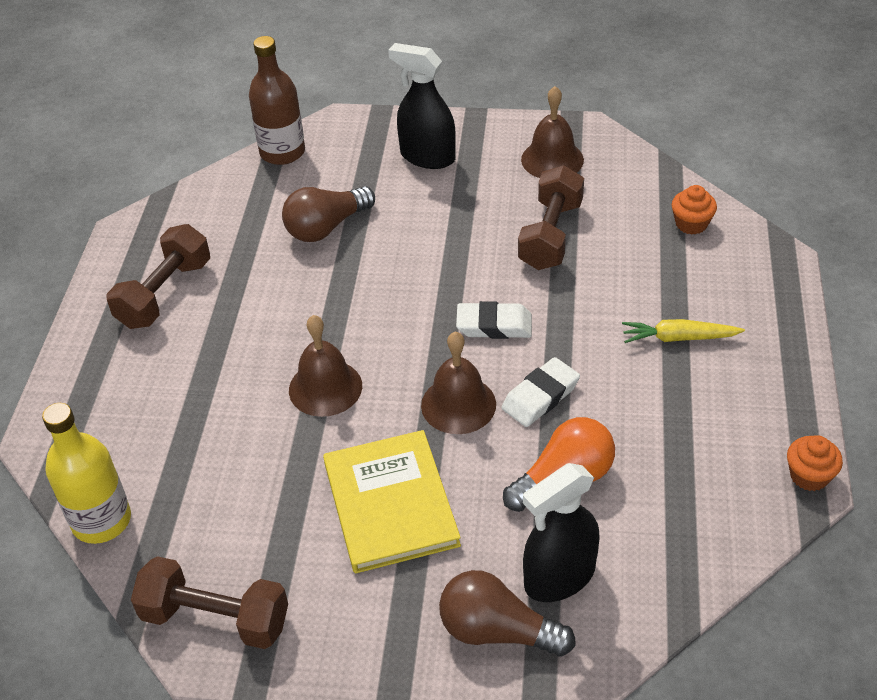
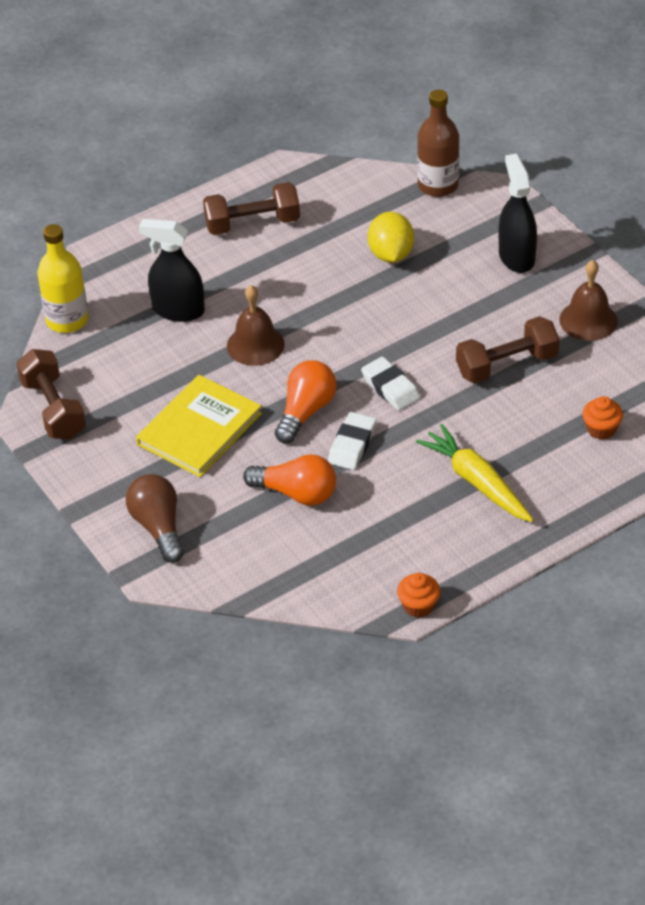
camera: 50 degrees right, 0 degrees up
brown light bulb [282,186,375,242] -> yellow lemon [368,212,414,263]
brown bell [421,332,496,434] -> orange light bulb [275,360,337,443]
white eraser [501,357,580,427] -> white eraser turned 75 degrees counterclockwise [328,412,377,470]
black spray bottle [523,463,600,602] -> black spray bottle moved to [139,219,205,322]
yellow carrot [622,319,745,343] -> yellow carrot [416,424,533,522], size x1.52

